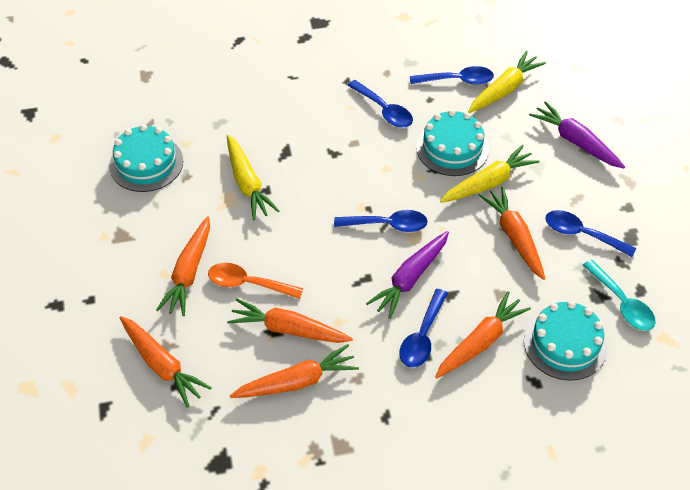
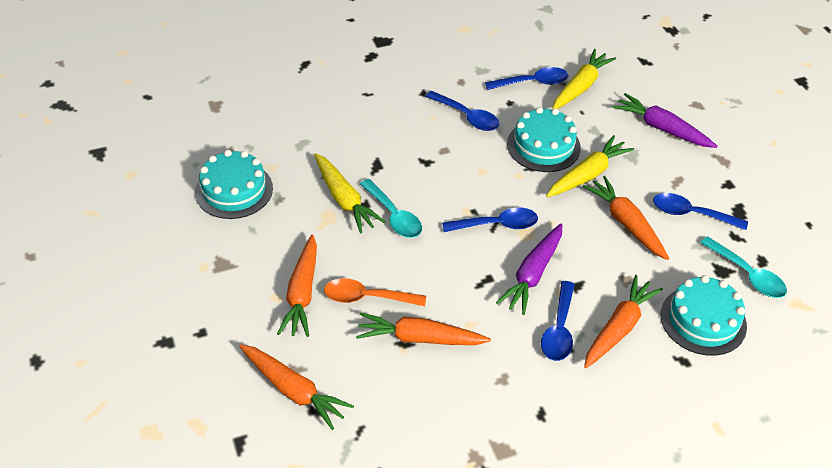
camera: 10 degrees left, 5 degrees down
orange carrot [230,344,359,398] -> none
none -> turquoise spoon [360,179,422,238]

